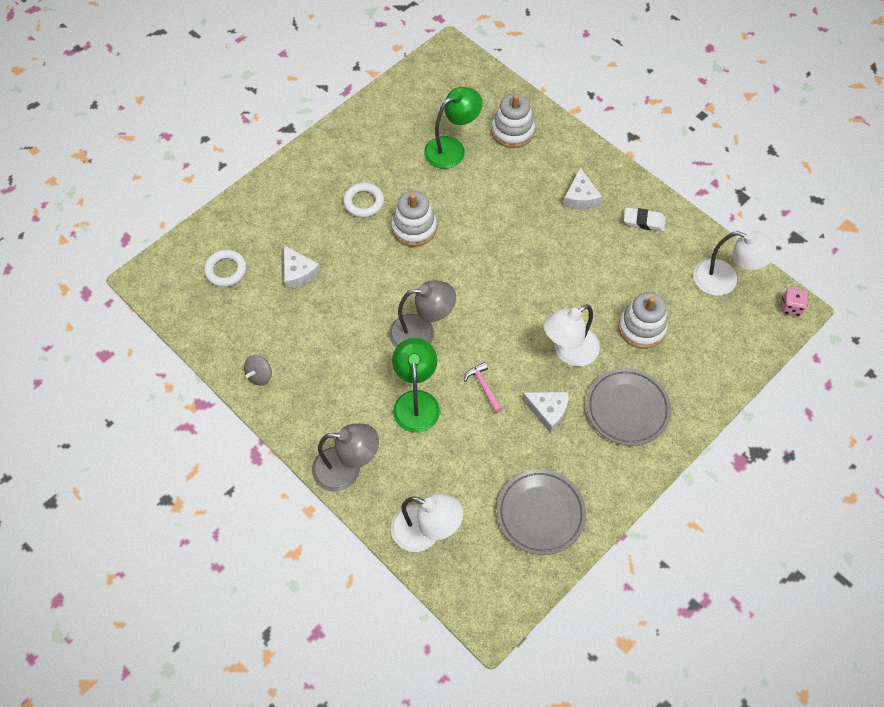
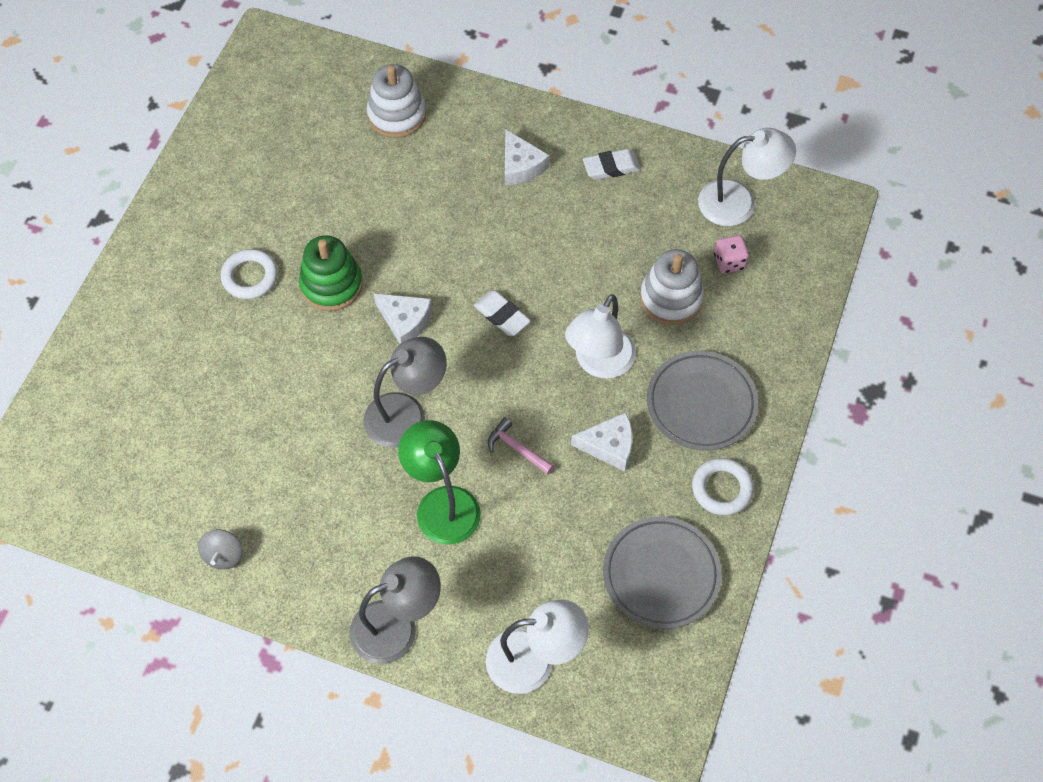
camera: 25 degrees left, 0 degrees up
white ring [204,250,247,287] -> white ring moved to [692,458,754,516]
white cheese [284,246,320,289] -> white cheese moved to [374,293,432,344]
white stacking toy [391,191,437,247] -> green stacking toy [299,235,363,311]
green lamp [424,87,482,169] -> none
pink dice [781,287,808,316] -> pink dice moved to [714,235,749,273]
none -> white eraser [474,291,531,336]

